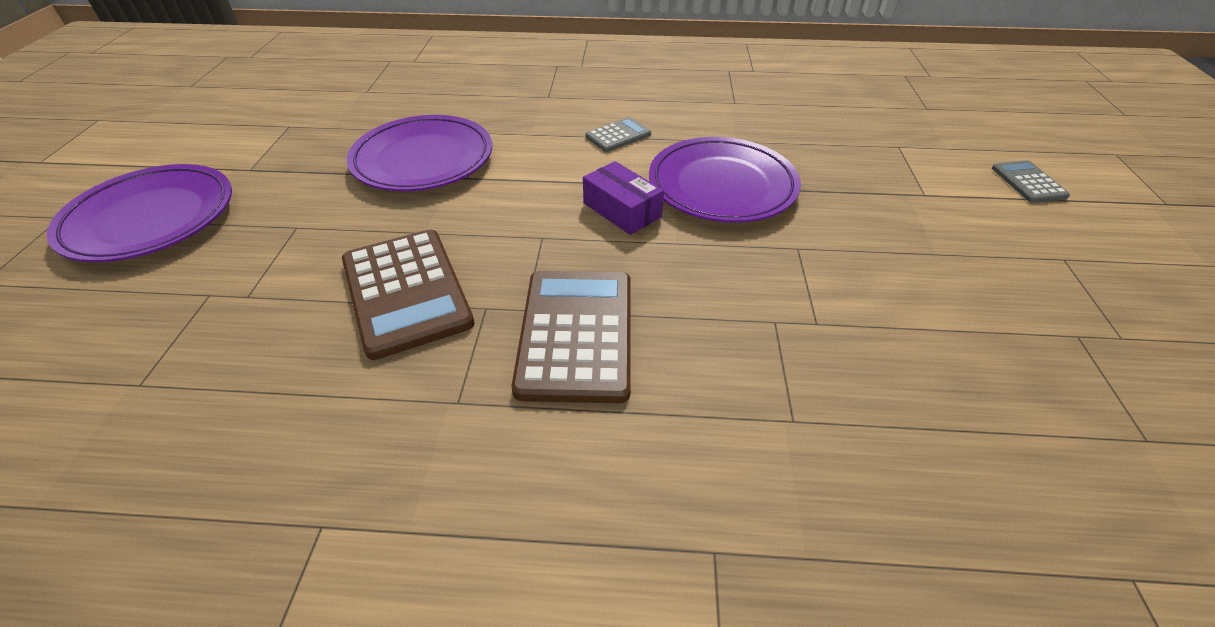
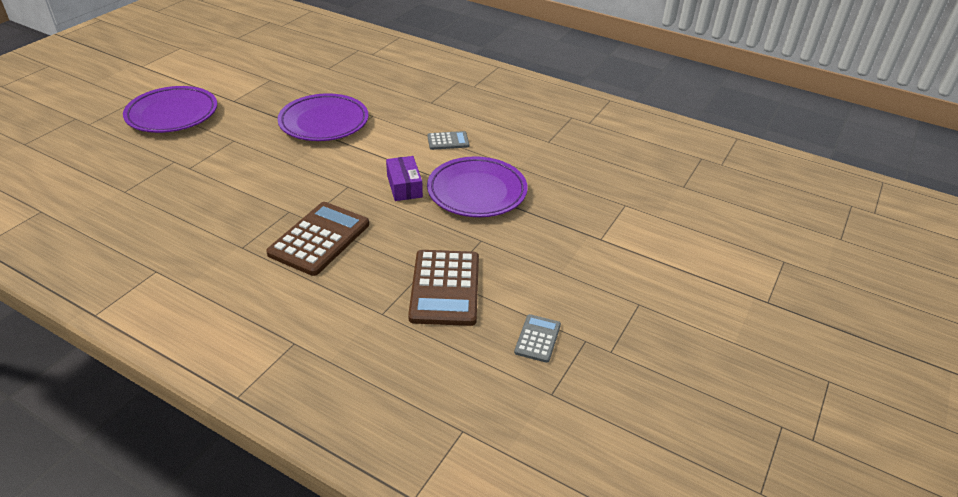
camera: 25 degrees right, 5 degrees down
brown calculator [342,229,475,360] -> brown calculator moved to [408,250,479,326]
grey calculator [992,160,1070,203] -> grey calculator moved to [514,314,561,363]

